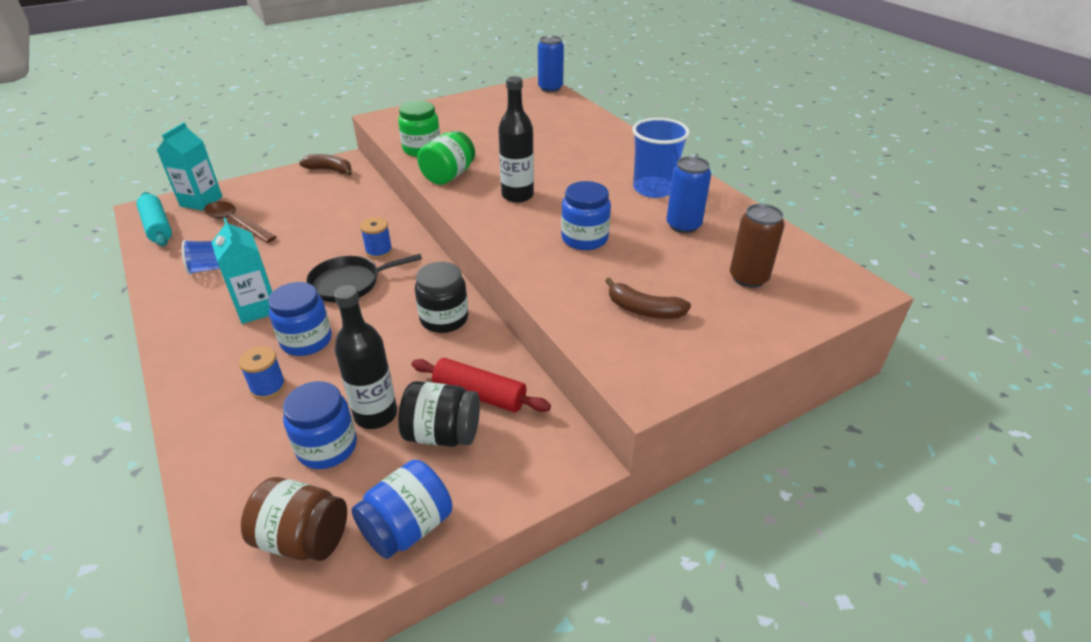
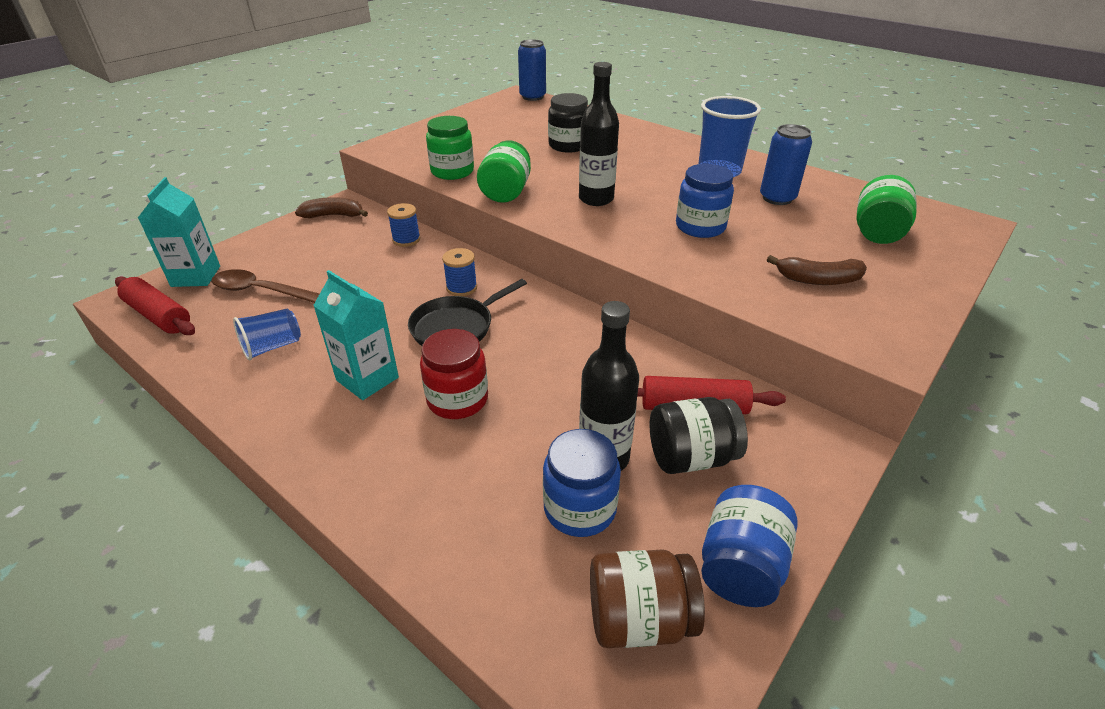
camera: 20 degrees left, 0 degrees up
turquoise rolling pin [136,192,172,247] -> red rolling pin [115,276,195,335]
blue spool [238,346,286,400] -> blue spool moved to [387,203,420,247]
blue jar [268,282,332,356] -> red jar [420,329,488,419]
black jar [415,262,468,333] -> black jar moved to [548,93,588,153]
brown can [730,204,785,288] -> green jar [856,175,917,244]

